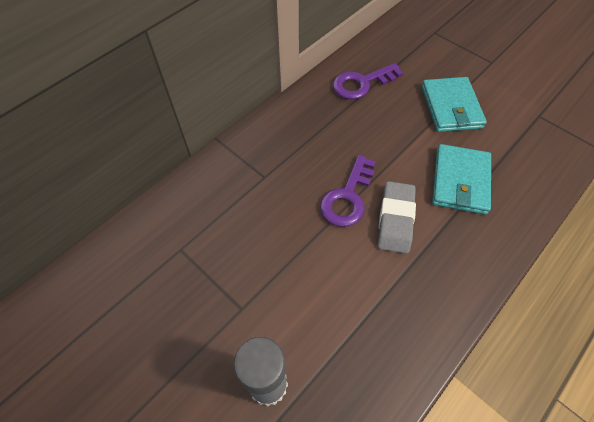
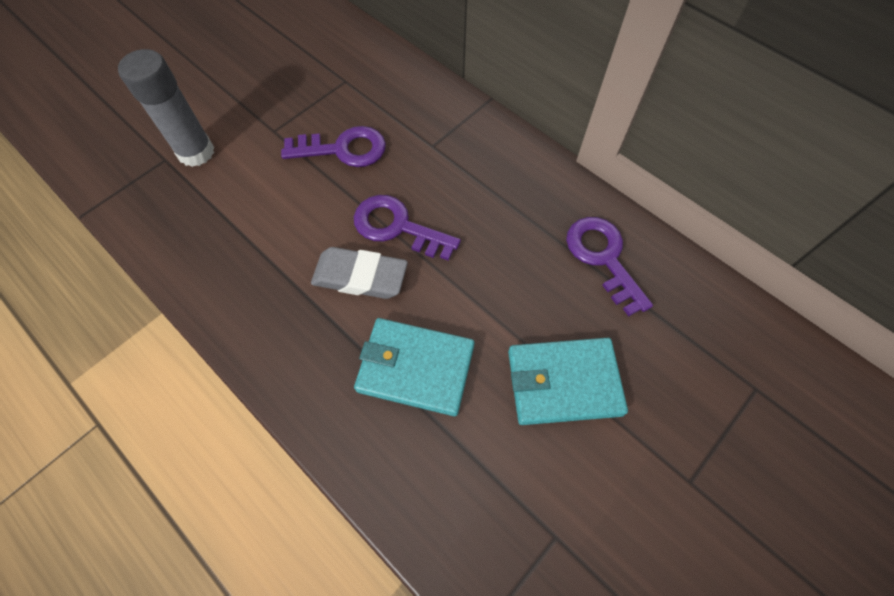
camera: 90 degrees right, 5 degrees up
none -> purple key [281,126,386,167]

